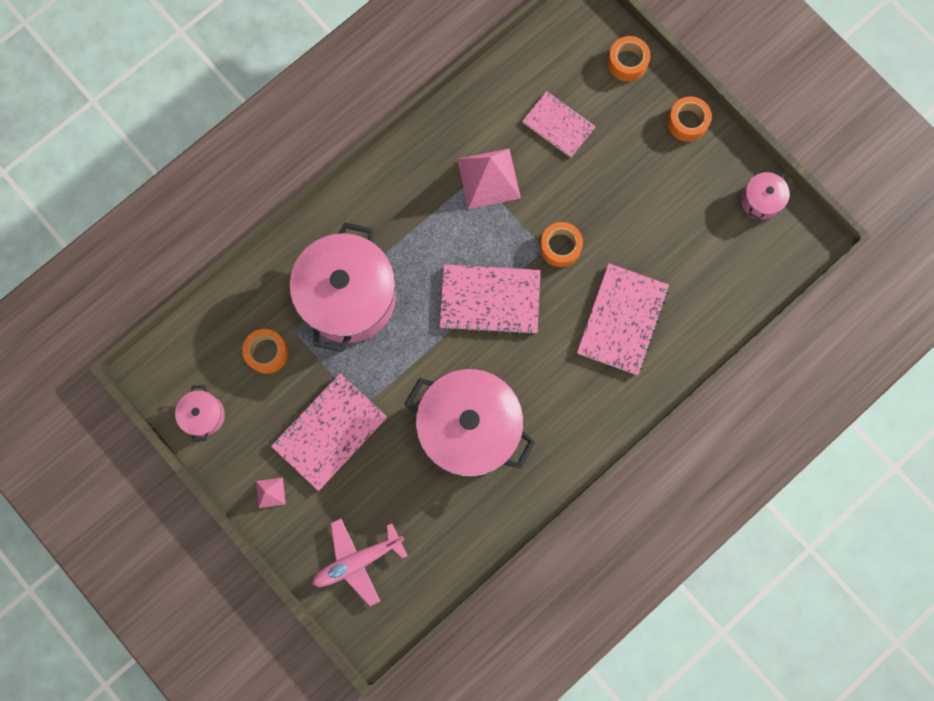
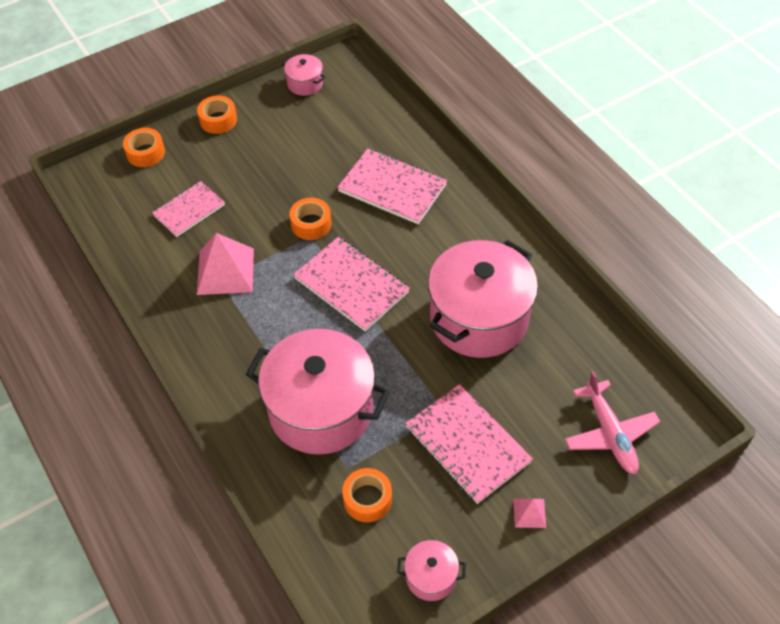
camera: 80 degrees left, 25 degrees down
pink notebook [440,265,540,335] -> pink notebook turned 60 degrees counterclockwise [293,237,410,332]

